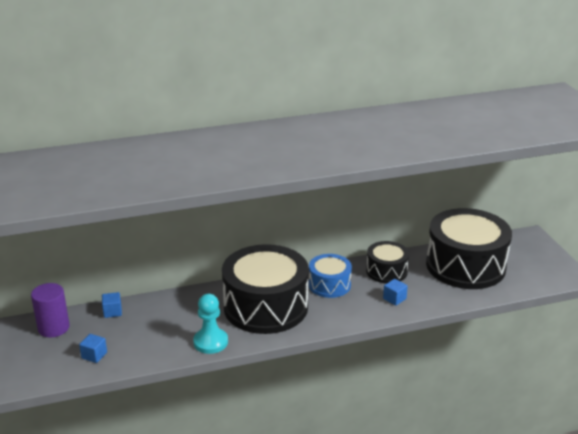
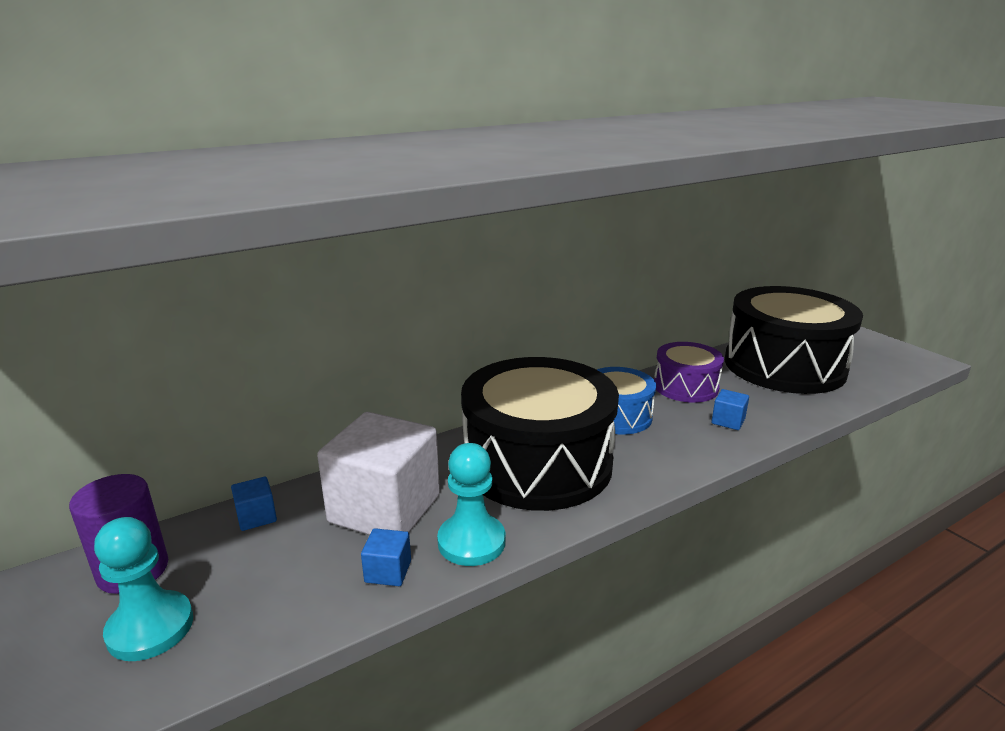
camera: 15 degrees left, 5 degrees down
blue cube [79,334,107,363] -> blue cube moved to [361,528,411,586]
black drum [366,241,409,284] -> purple drum [654,342,724,403]
none -> turquoise pawn [94,517,193,661]
none -> white cube [317,412,440,535]

